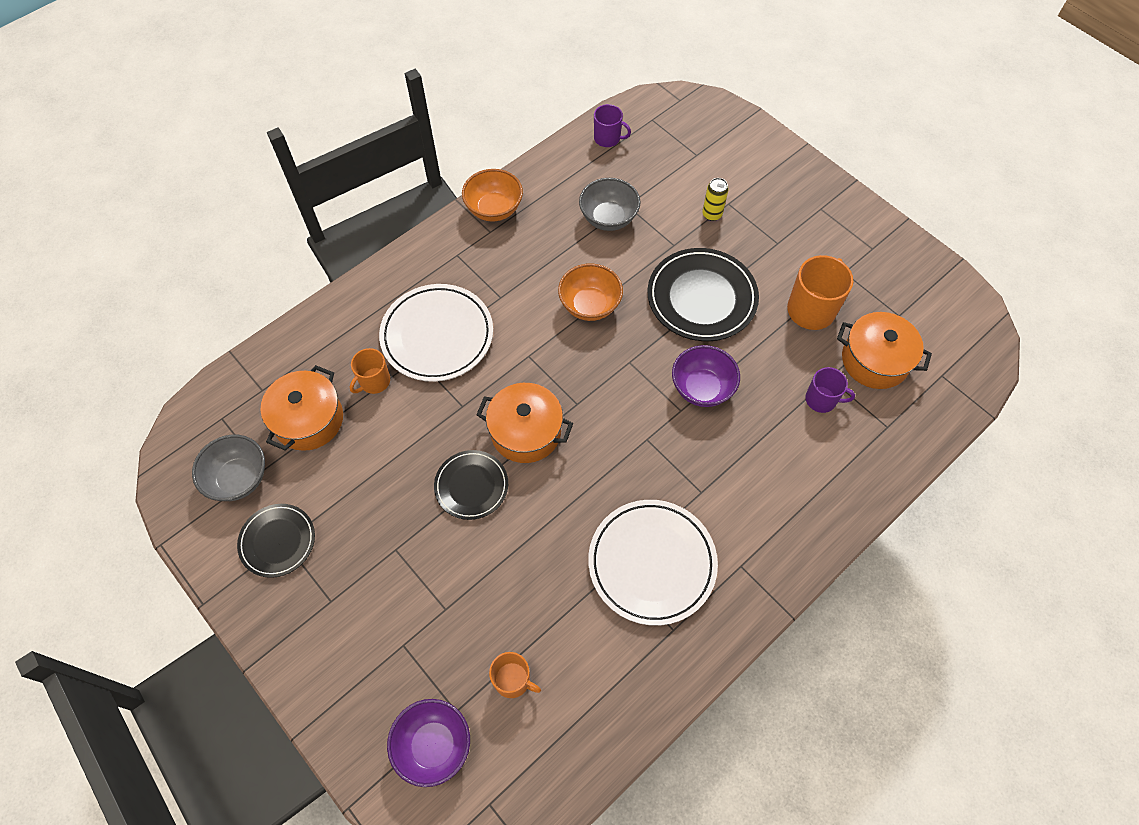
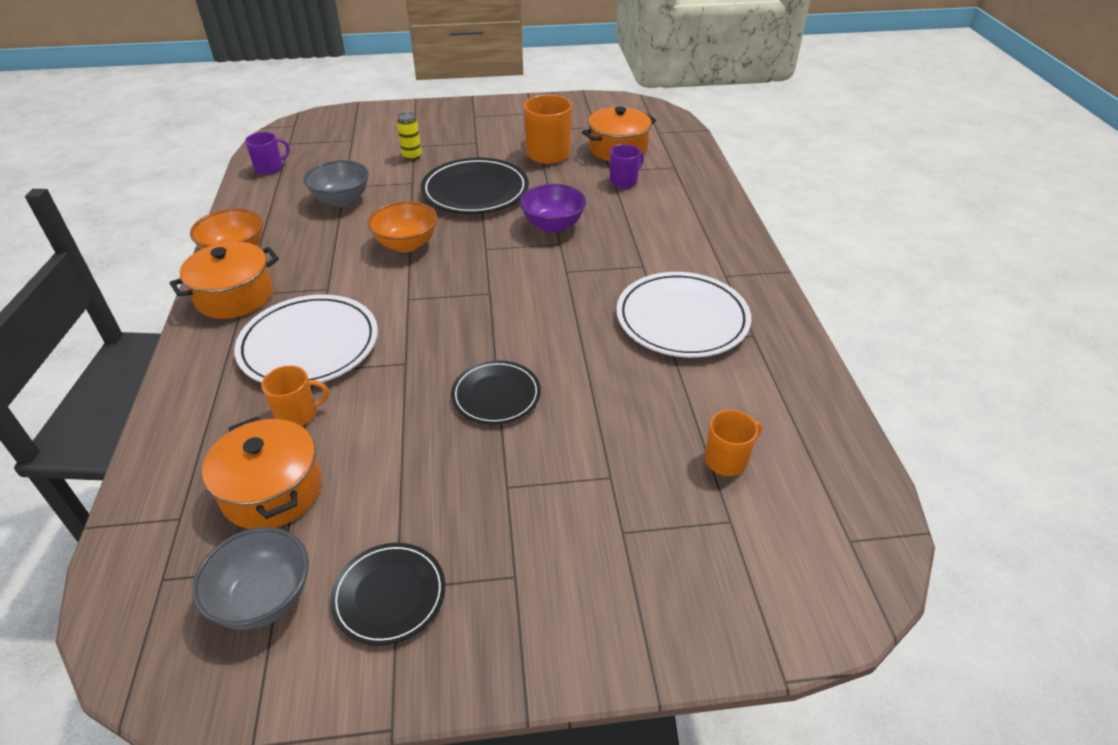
camera: 55 degrees left, 20 degrees down
orange mug [350,348,390,394] -> orange mug turned 90 degrees counterclockwise [261,365,329,426]
purple bowl [387,699,470,787] -> none
orange pot [476,383,573,463] -> orange pot moved to [170,242,279,319]

